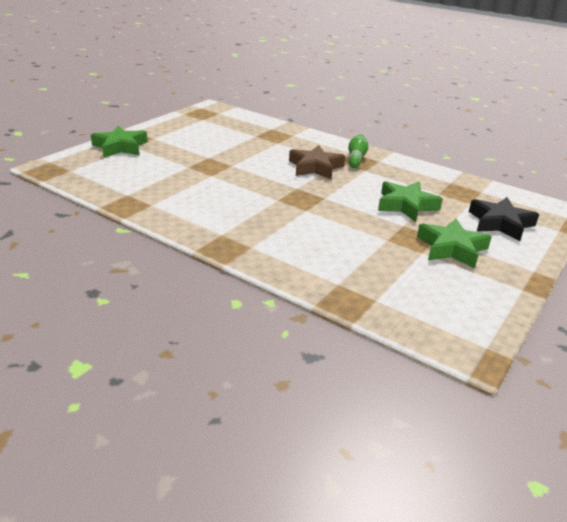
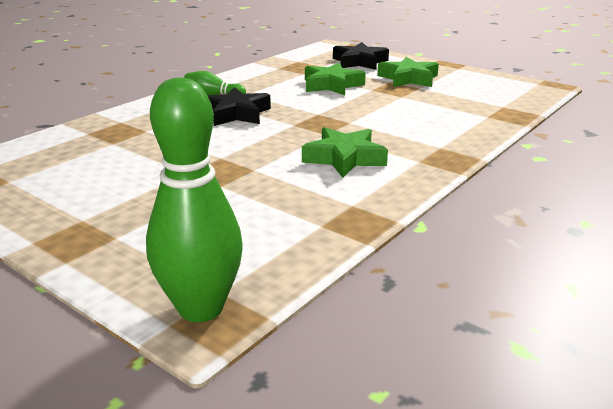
camera: 85 degrees left, 5 degrees down
green star [91,126,148,157] -> green star moved to [302,127,388,178]
brown star [289,145,345,179] -> black star [207,87,271,126]
none -> green bowling pin [146,78,243,322]

